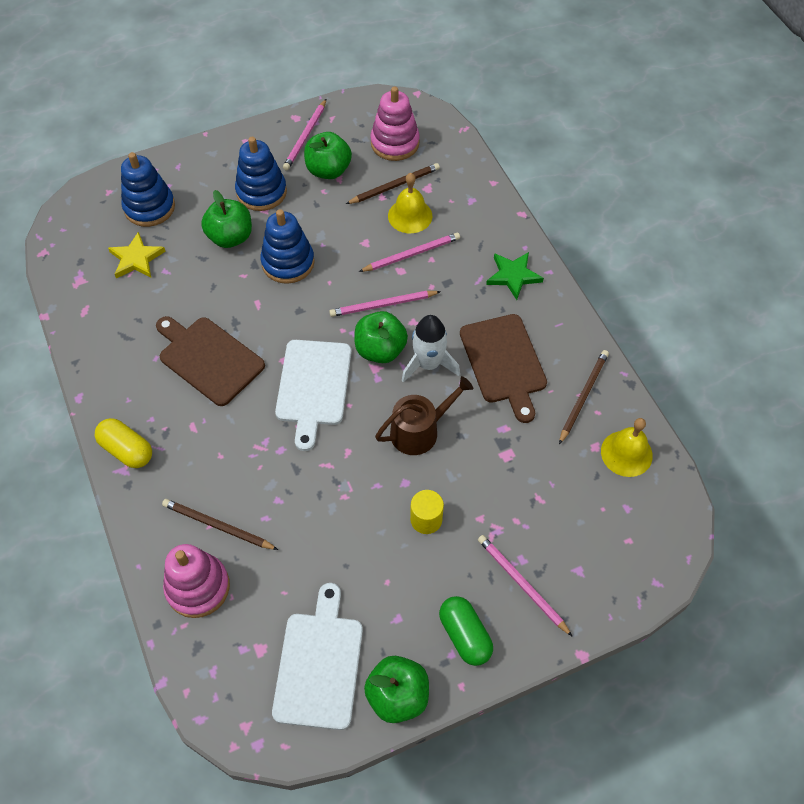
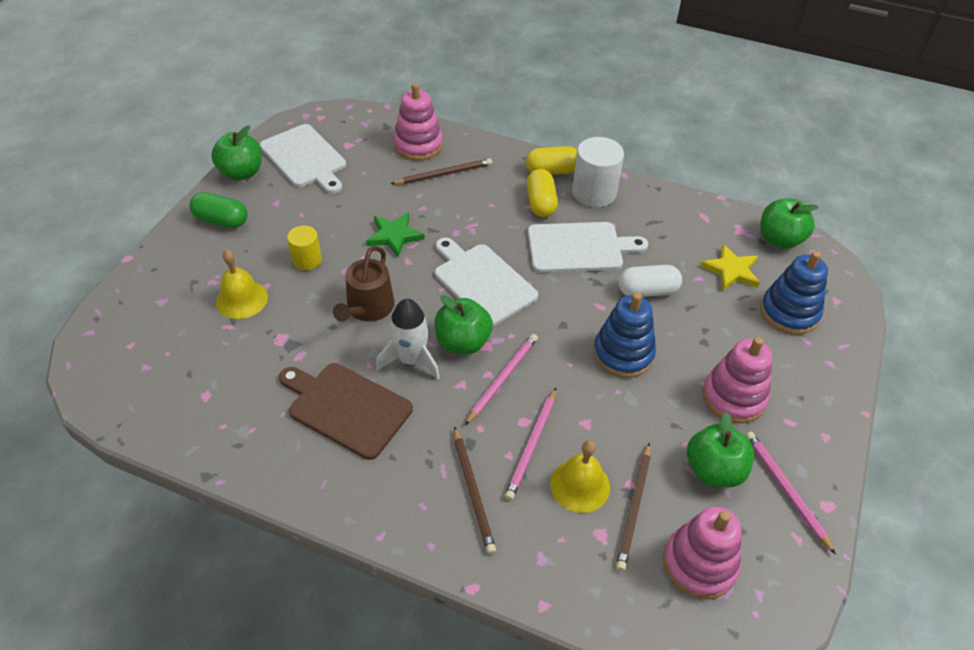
camera: 135 degrees right, 10 degrees down
brown cutting board [156,316,265,406] -> white cutting board [528,222,648,273]
green apple [201,190,252,248] -> green apple moved to [760,198,818,249]
blue stacking toy [235,137,287,211] -> pink stacking toy [703,337,772,423]
pink pencil [478,535,573,637] -> none
green star [486,252,544,300] -> green star moved to [366,212,425,257]
brown pencil [559,350,609,444] -> brown pencil moved to [454,426,496,554]
yellow bell [601,418,653,477] -> yellow bell moved to [216,250,268,319]
none -> yellow capsule [527,169,558,217]
none -> white cylinder [572,137,624,207]
none -> white capsule [618,265,682,297]

